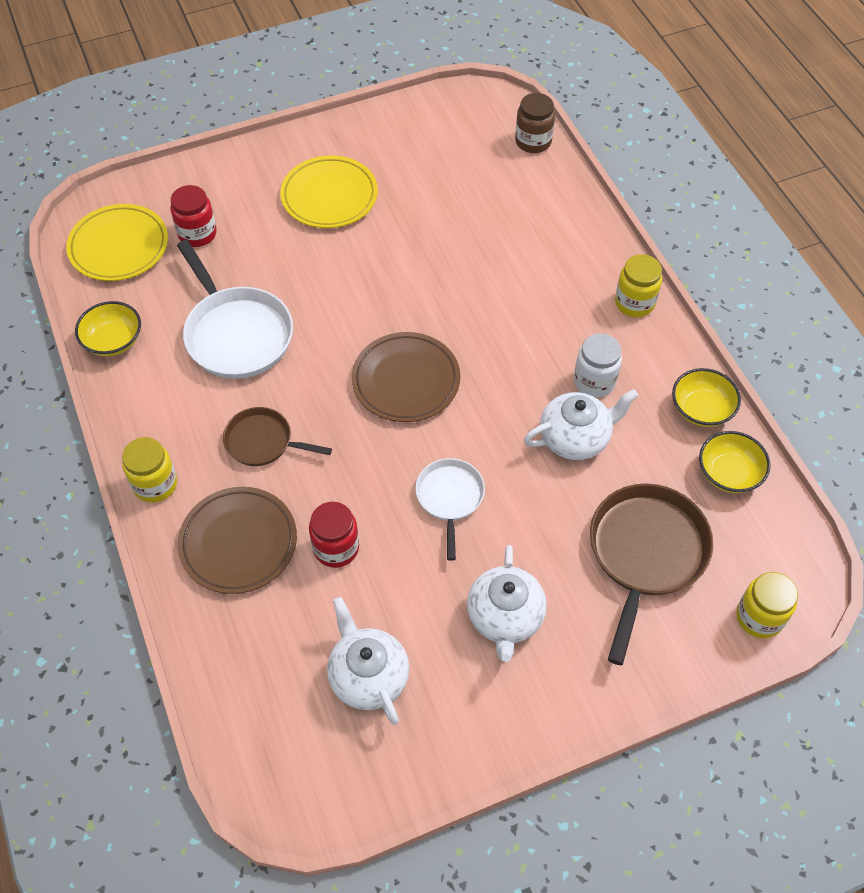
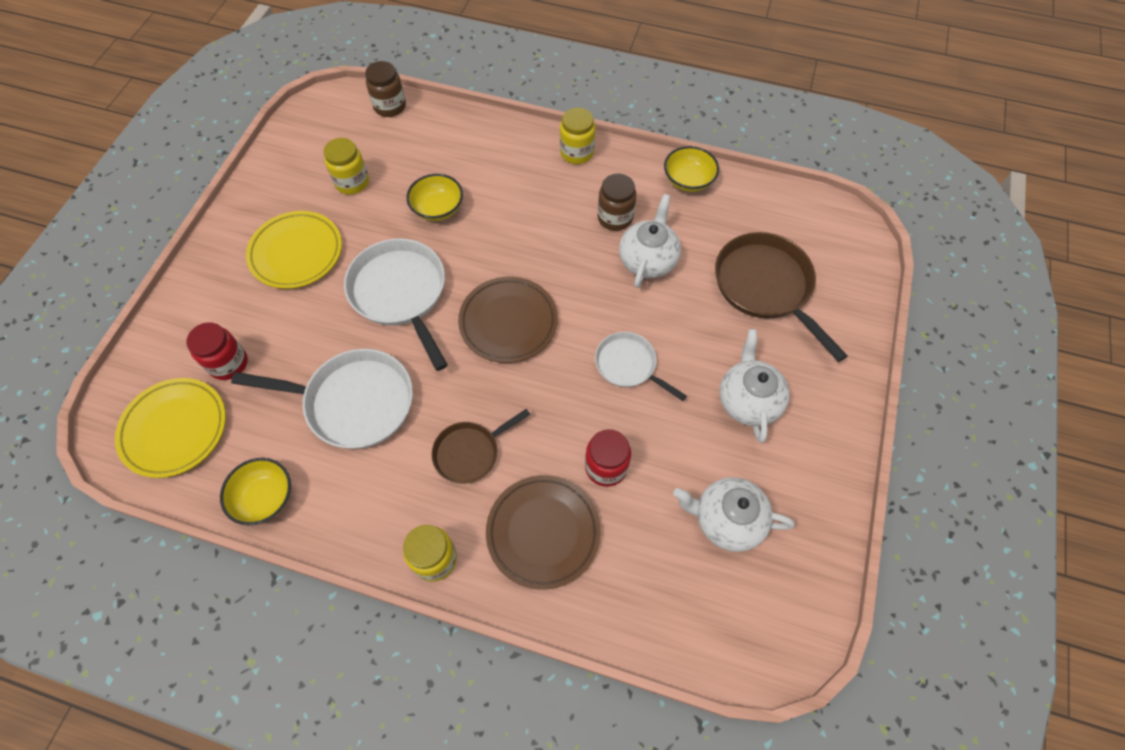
camera: 50 degrees left, 5 degrees up
white teapot [467,545,547,662] -> white teapot turned 135 degrees counterclockwise [720,329,790,443]
white jar [574,333,622,398] -> brown jar [598,173,636,231]
yellow bowl [699,431,770,493] -> yellow bowl moved to [406,174,463,221]
yellow jar [736,572,798,638] -> yellow jar moved to [324,138,369,195]
none -> white pan [344,238,448,371]

